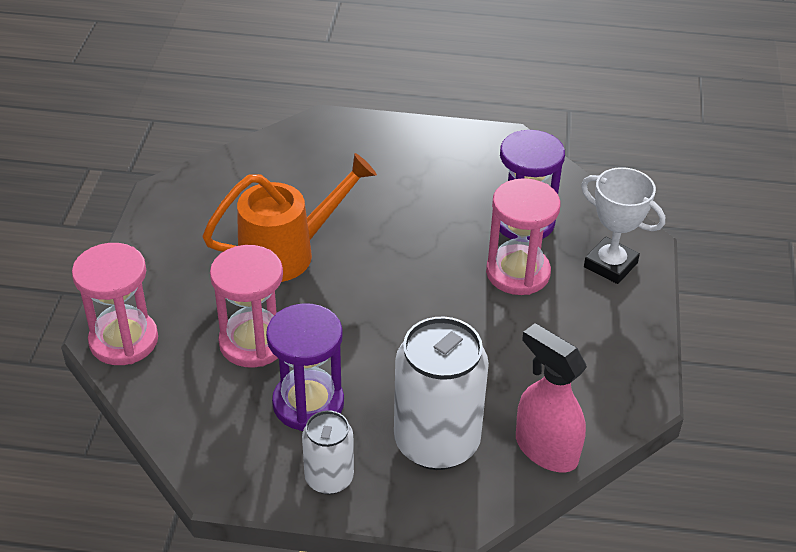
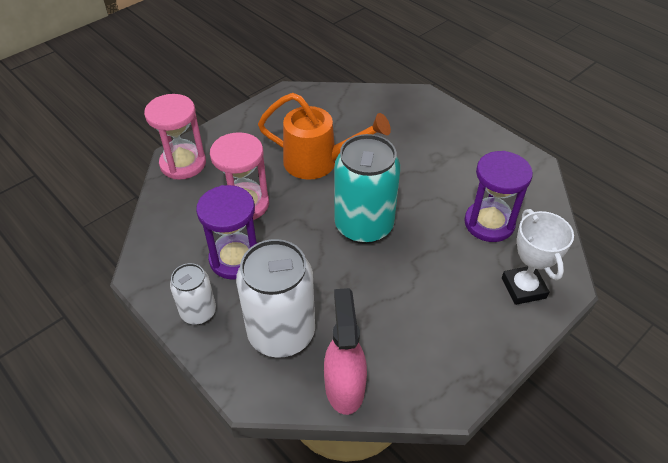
camera: 40 degrees right, 5 degrees up
pink hourglass [486,178,561,295] -> none
none -> turquoise can [335,134,400,244]

